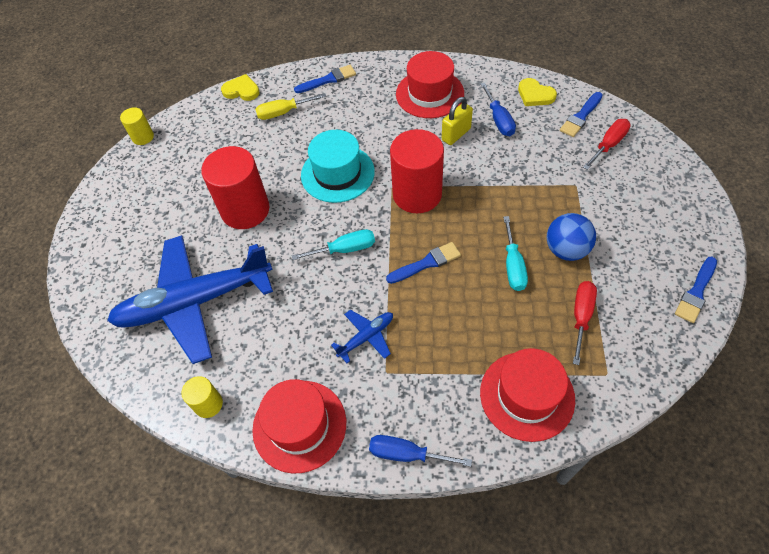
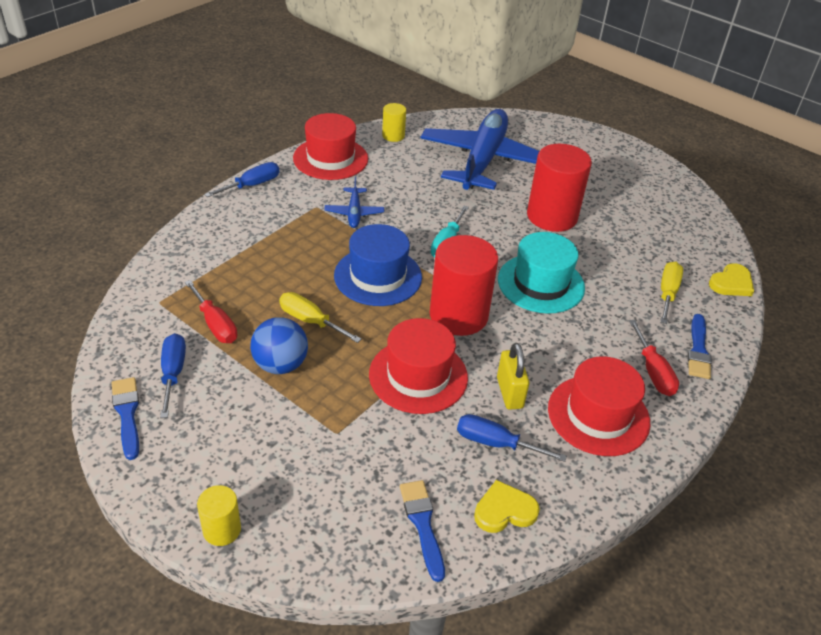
camera: 120 degrees right, 15 degrees down
yellow cylinder [120,107,154,145] -> yellow cylinder moved to [197,485,241,546]
blue brush [386,242,461,284] -> blue hat [334,224,422,306]
red hat [480,348,575,442] -> red hat moved to [369,318,468,414]
turquoise screwdriver [503,216,528,291] -> yellow screwdriver [279,292,362,343]
red screwdriver [583,119,631,170] -> red screwdriver moved to [629,320,679,396]
none -> blue screwdriver [160,333,186,418]

